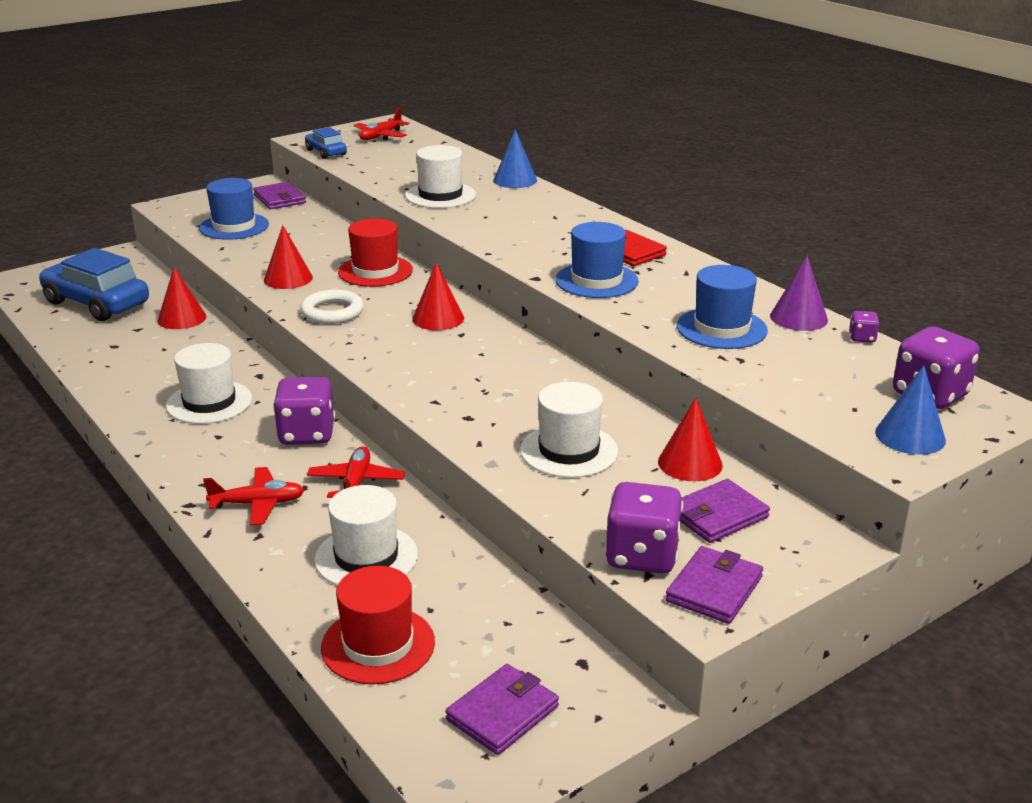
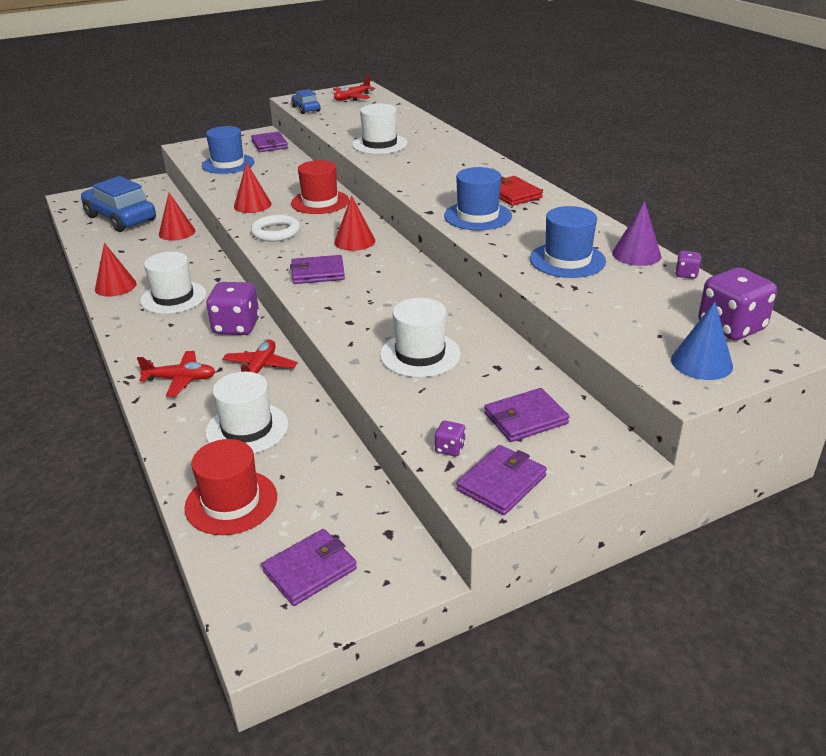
camera: 10 degrees right, 5 degrees up
blue cone [493,130,537,188] -> none
purple dice [605,482,683,574] -> purple dice [435,421,466,456], size x0.45
red cone [658,398,723,481] -> red cone moved to [95,243,137,297]
none -> purple wallet [290,255,345,284]

